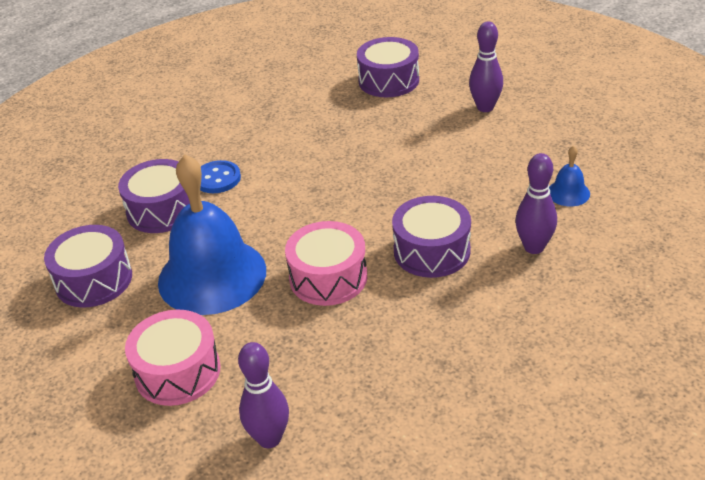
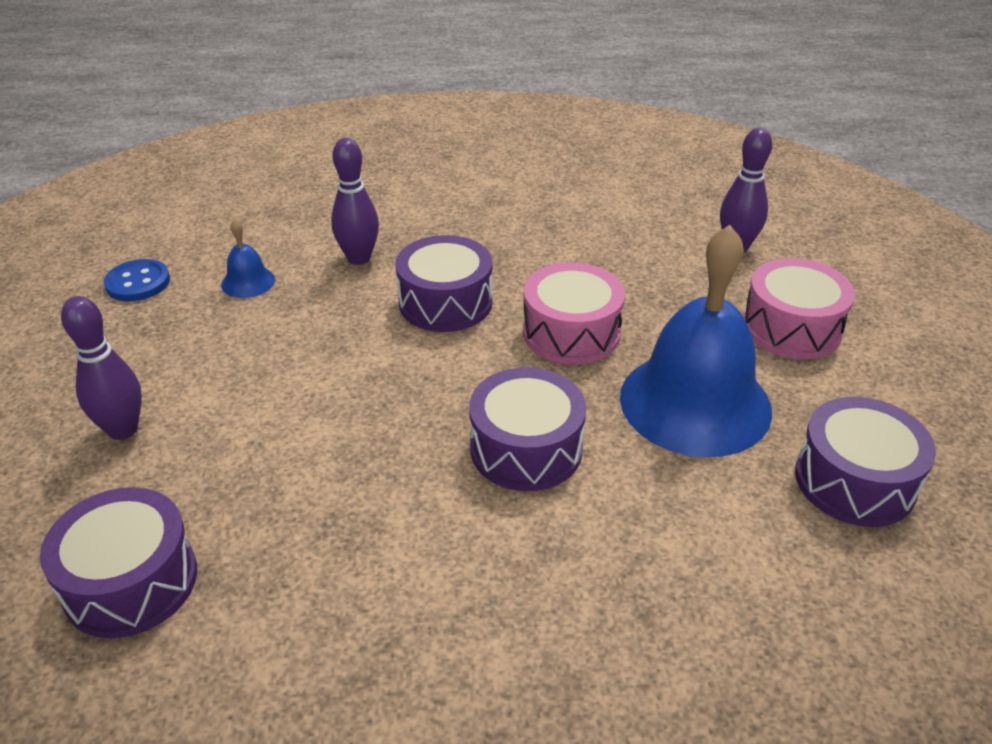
camera: 145 degrees left, 0 degrees up
purple drum [118,159,190,233] -> purple drum moved to [469,367,586,491]
blue button [200,160,241,193] -> blue button moved to [104,259,170,301]

